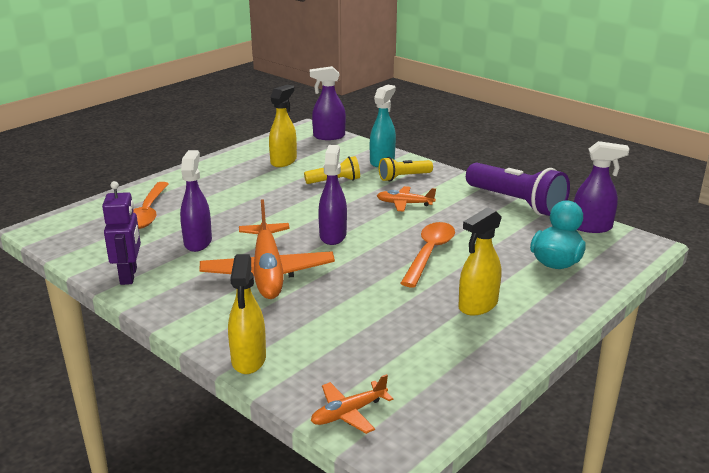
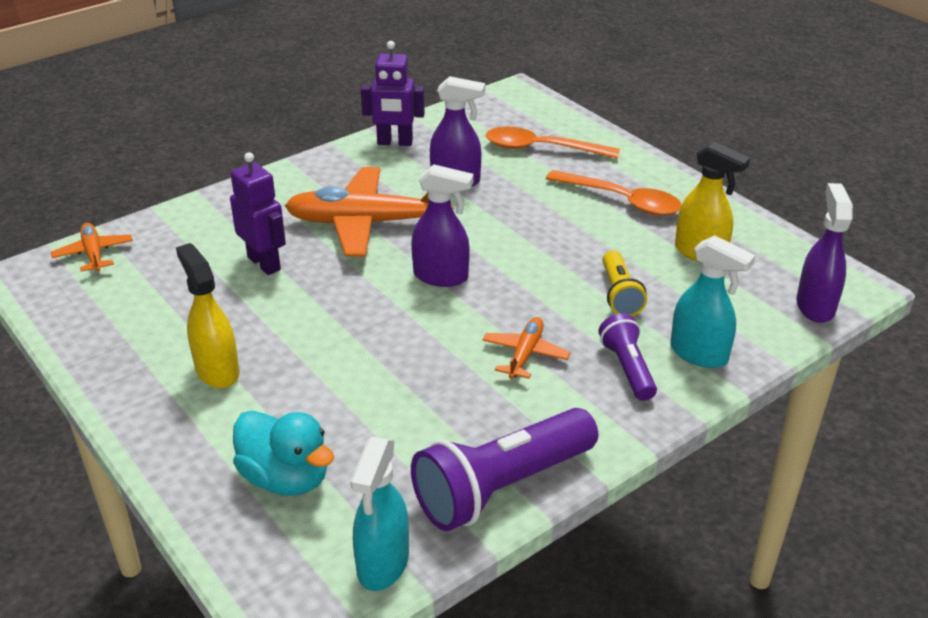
camera: 100 degrees right, 10 degrees up
yellow spray bottle [228,254,266,374] -> none
yellow flashlight [379,157,433,181] -> purple flashlight [599,313,657,401]
orange spoon [400,222,455,288] -> orange spoon moved to [546,170,681,216]
purple spray bottle [574,141,629,233] -> turquoise spray bottle [350,437,409,591]
none -> purple robot [230,152,286,275]

